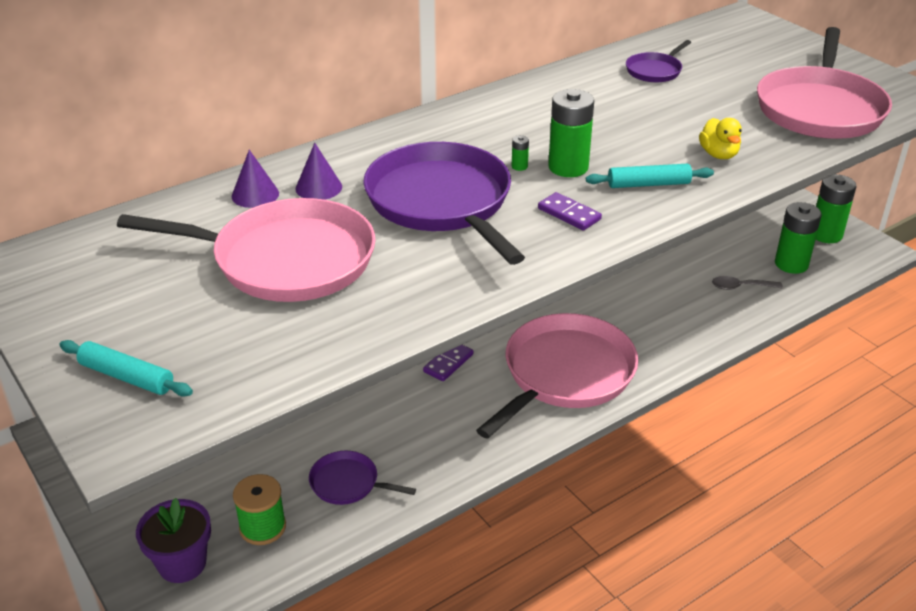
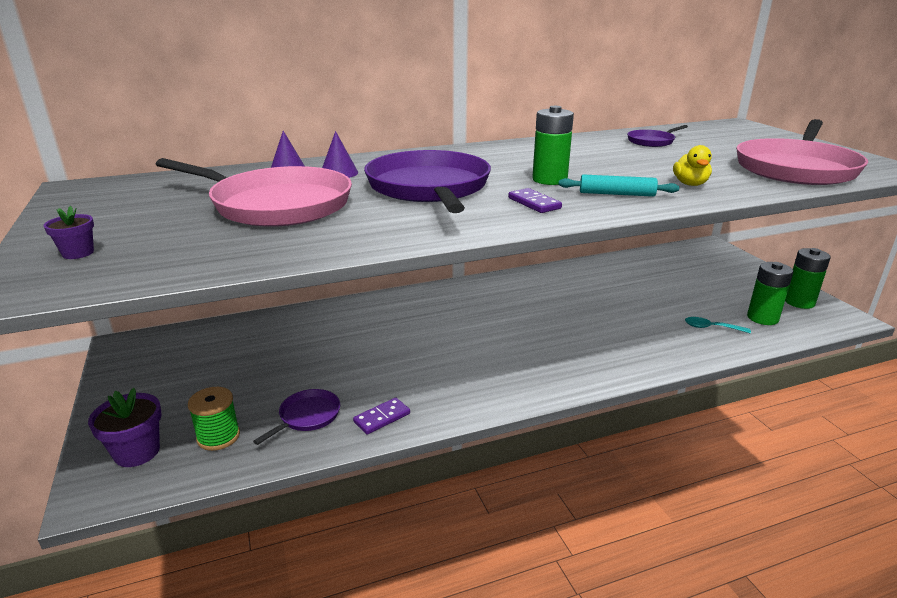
camera: 15 degrees right, 10 degrees down
turquoise rolling pin [59,340,193,397] -> purple flower pot [44,206,94,259]
purple pan [309,451,416,505] -> purple pan turned 90 degrees clockwise [253,389,340,445]
purple domino [423,345,473,381] -> purple domino moved to [353,398,410,435]
pink pan [476,313,638,439] -> none
green battery [512,135,529,171] -> none
grey spoon [712,276,783,290] -> turquoise spoon [685,317,751,333]

